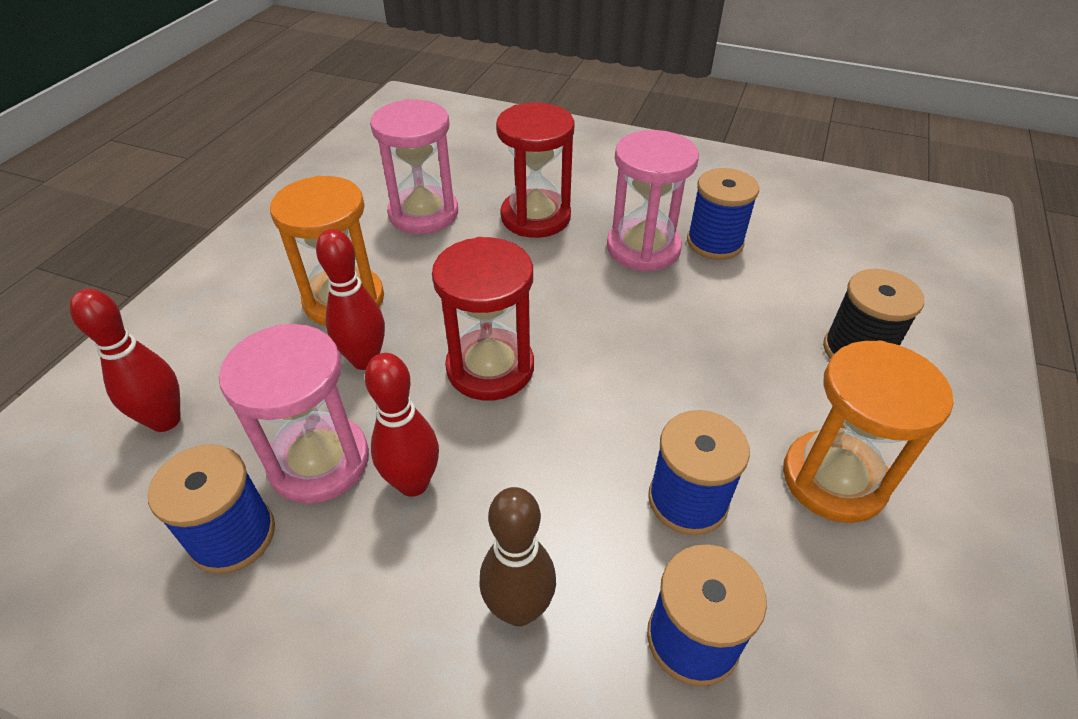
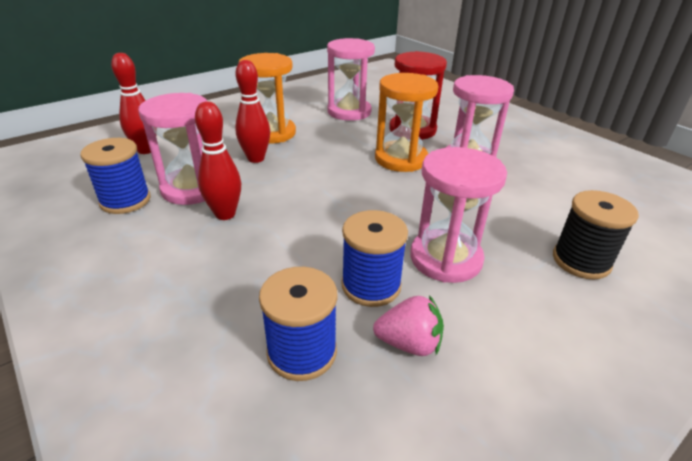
camera: 30 degrees right, 10 degrees down
red hourglass [432,237,534,400] -> none
brown bowling pin [479,487,556,626] -> none
blue spool [687,168,759,260] -> none
orange hourglass [783,340,953,523] -> orange hourglass moved to [375,73,439,172]
none -> pink strawberry [373,295,444,356]
none -> pink hourglass [410,147,507,283]

